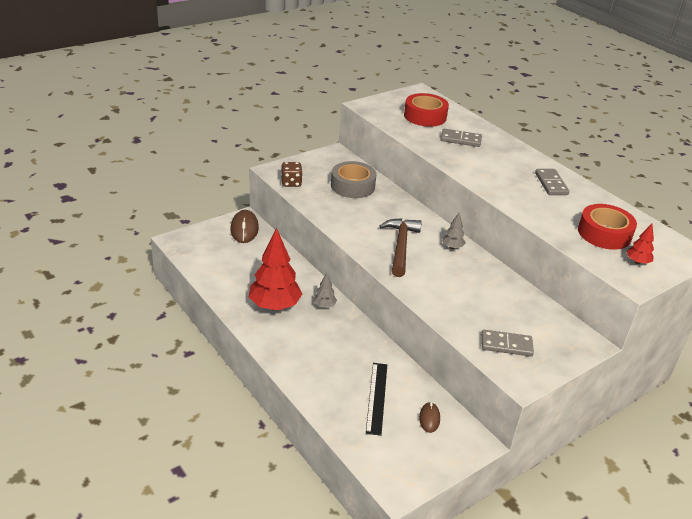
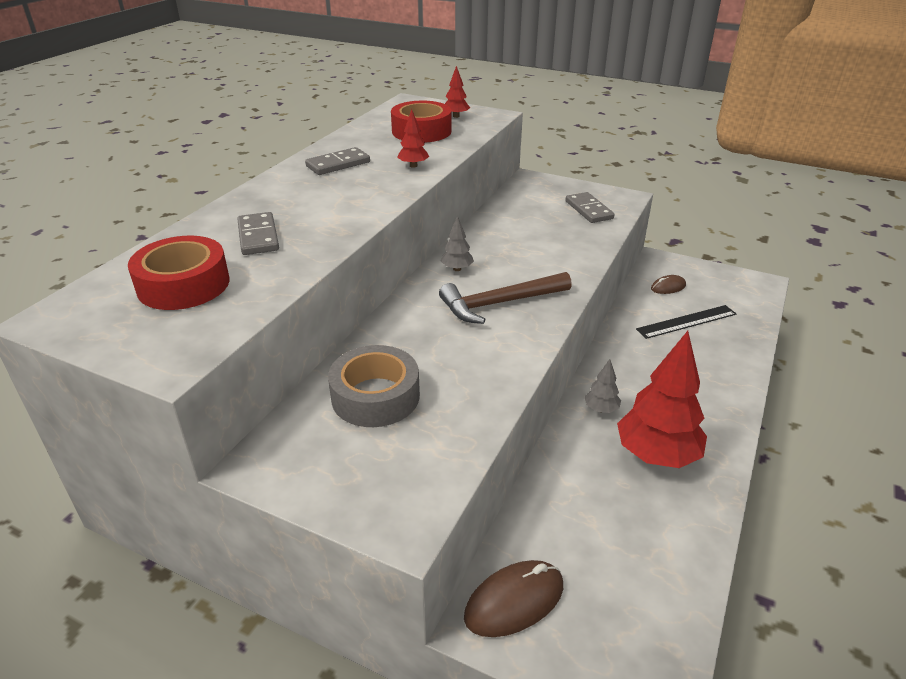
camera: 115 degrees left, 0 degrees up
brown dice [281,162,303,187] -> none
none -> red tree [397,109,429,168]

